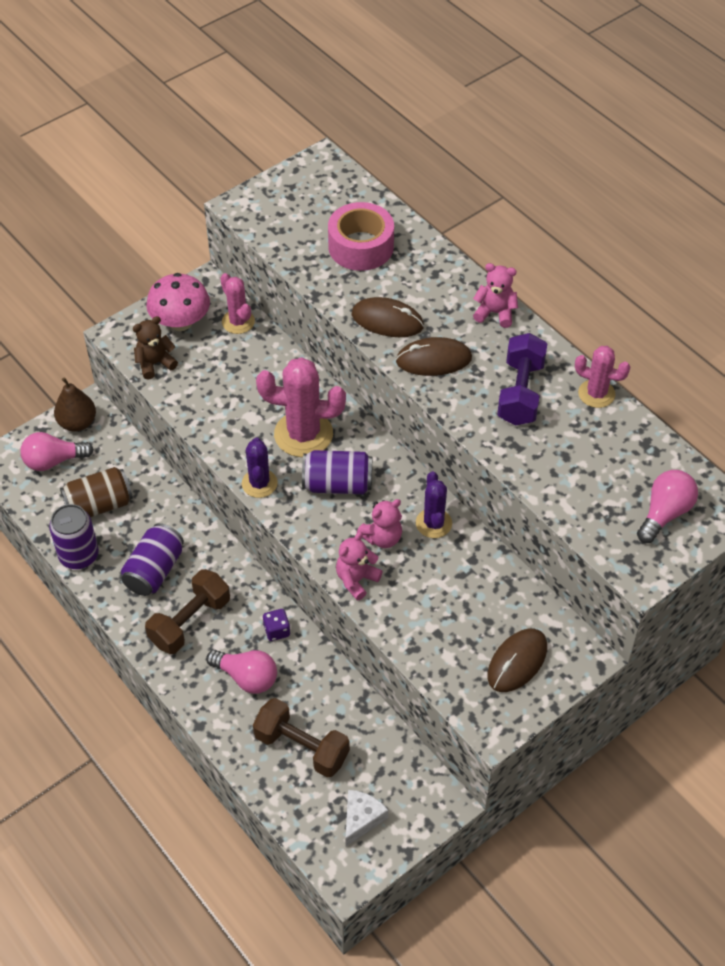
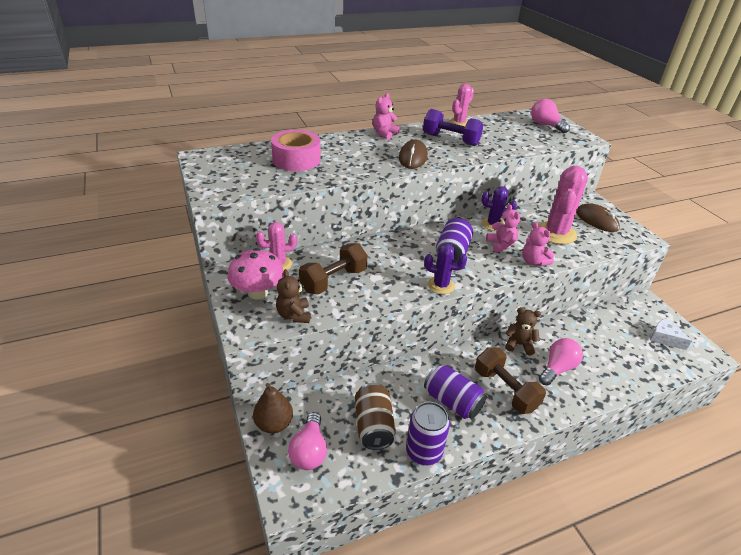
camera: 75 degrees left, 15 degrees down
brown dumbbell [253,698,350,778] -> brown dumbbell moved to [299,243,368,294]
pink cactus [256,357,346,457] -> pink cactus moved to [538,166,588,244]
purple dice [263,609,290,641] -> brown teddy bear [505,307,541,356]
brown mouse [352,297,424,337] -> none

